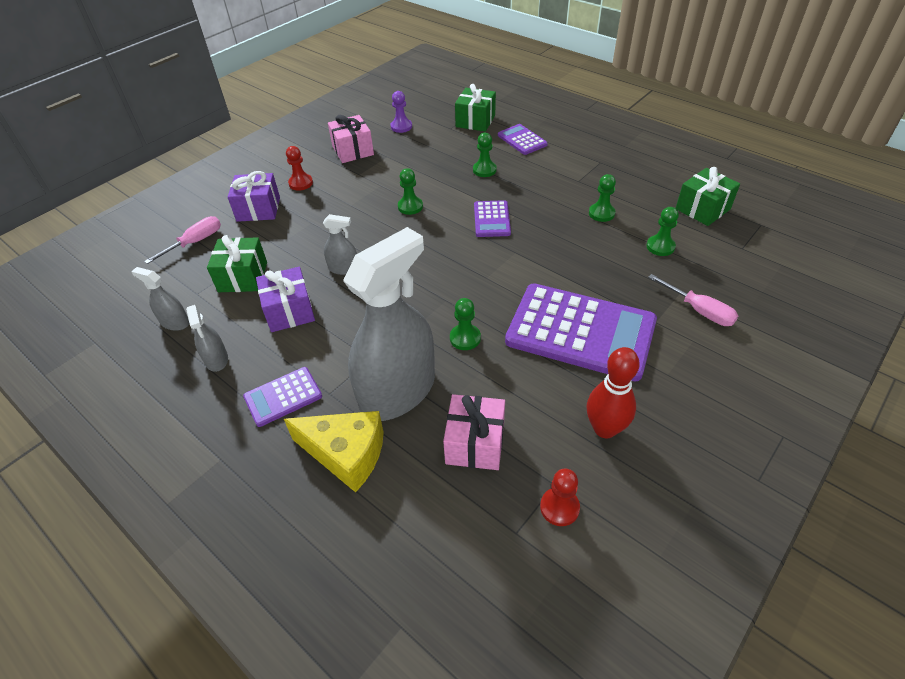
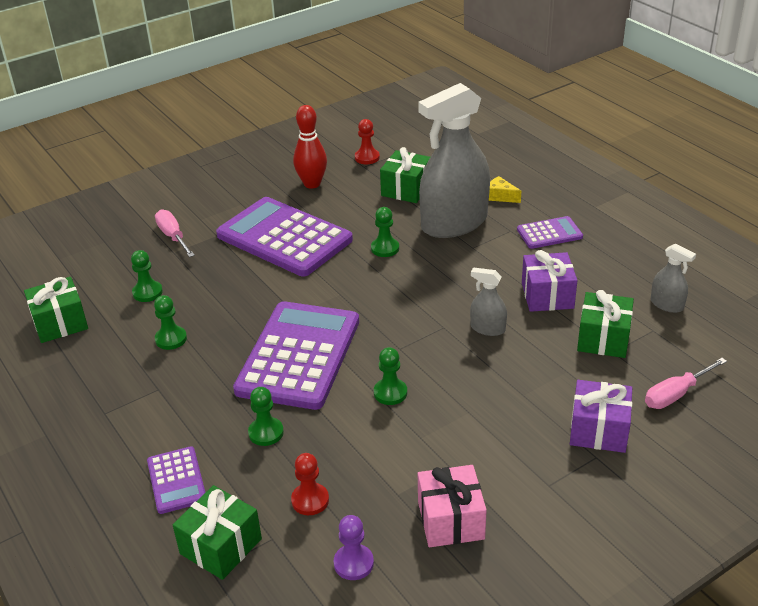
camera: 165 degrees left, 10 degrees down
grey spray bottle [186,305,228,372] -> none
yellow cheese [284,411,384,493] -> yellow cheese [489,176,521,203], size x0.51
red pawn [286,146,313,191] -> red pawn moved to [291,453,329,515]
pink gift [443,394,505,470] -> green gift [380,147,430,203]
purple calculator [474,200,511,237] -> purple calculator [233,301,359,410], size x2.11

